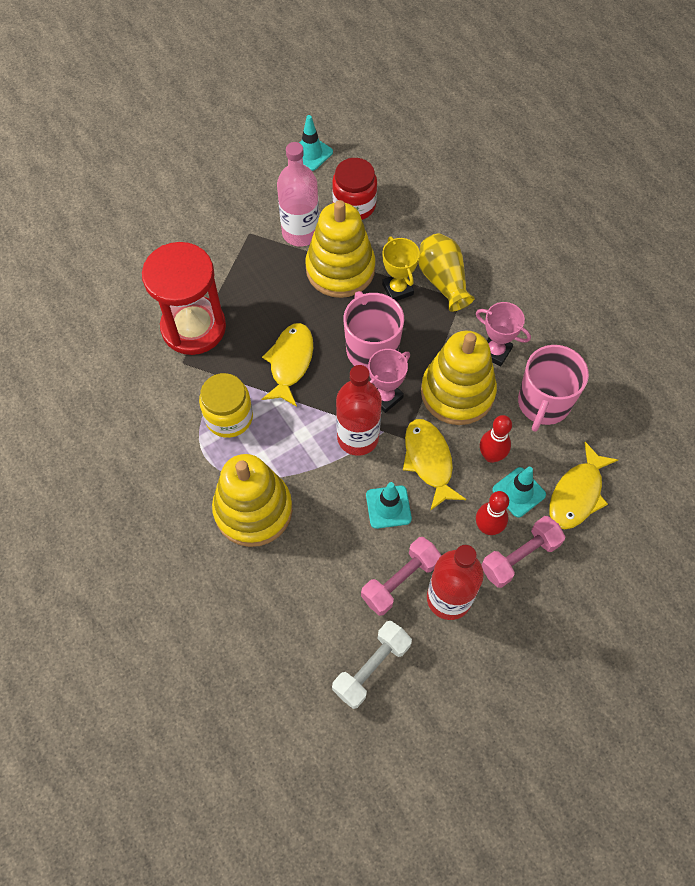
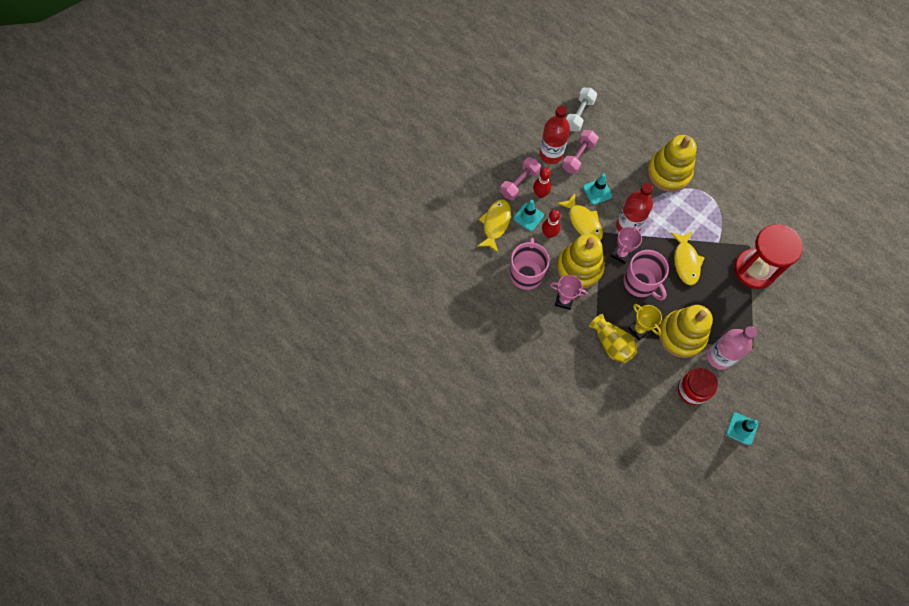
camera: 165 degrees right, 5 degrees up
yellow jar [199,373,253,438] -> none

